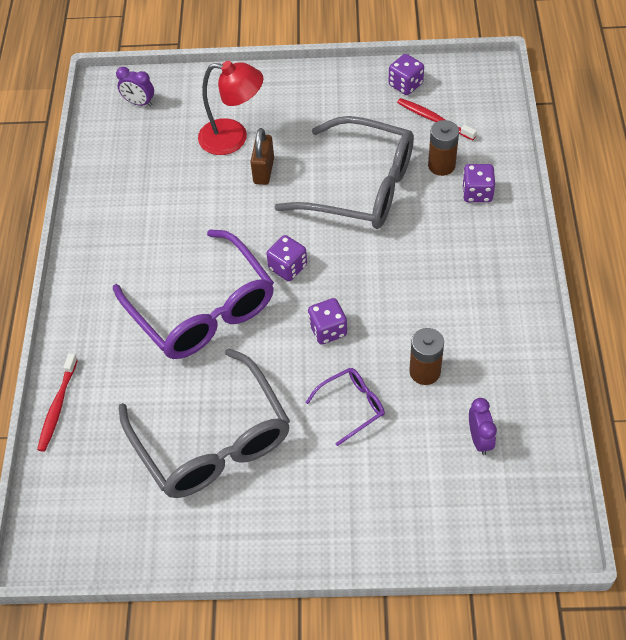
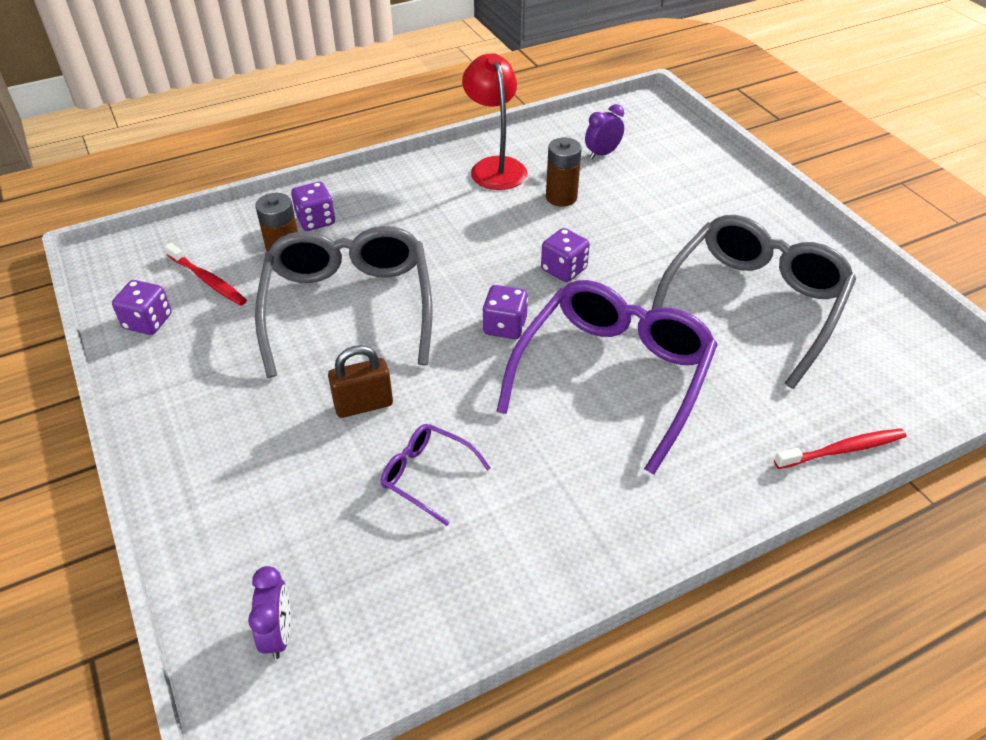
camera: 120 degrees left, 10 degrees down
red lamp [198,61,263,155] -> red lamp moved to [462,53,527,190]
purple glasses [305,368,385,446] -> purple glasses moved to [381,424,491,526]
red toothbrush [397,98,477,140] -> red toothbrush turned 60 degrees counterclockwise [164,243,247,306]

